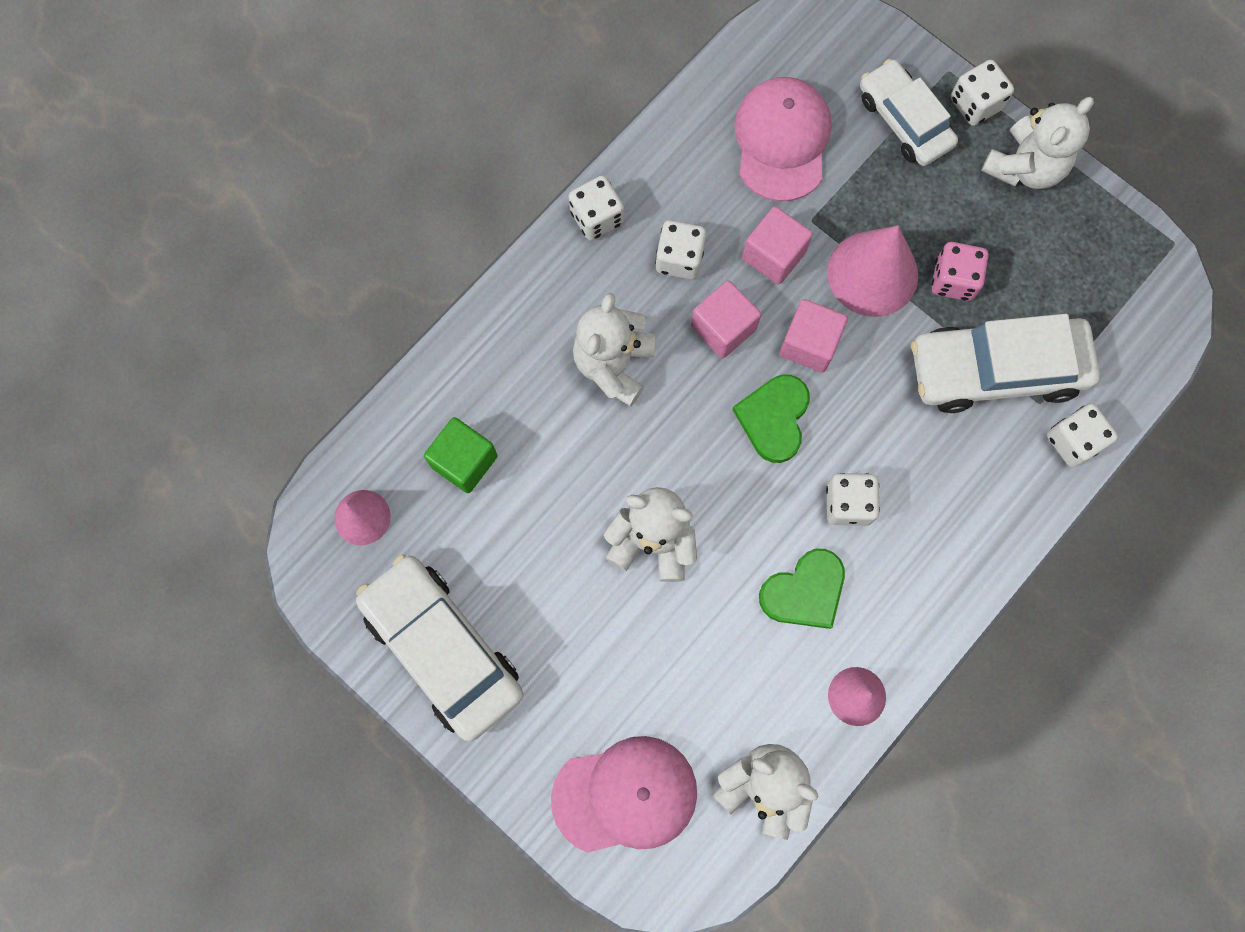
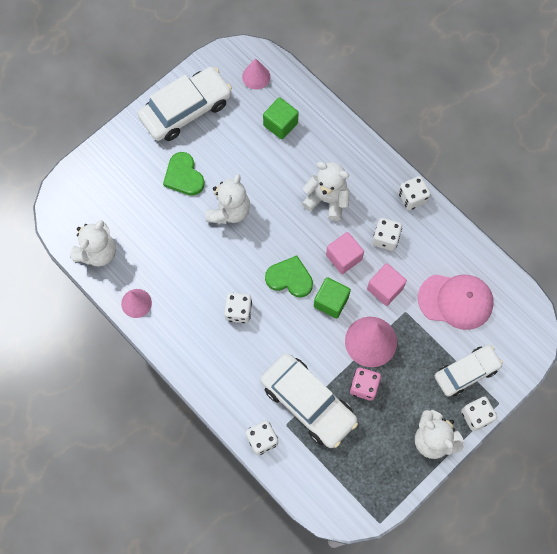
camera: 95 degrees right, 5 degrees down
pink cap [551,736,697,853] -> none
green heart [759,549,845,629] -> green heart moved to [163,152,205,196]
pink cube [779,299,848,373] -> green cube [314,277,351,319]
white car [912,314,1100,413] -> white car turned 135 degrees clockwise [261,353,358,448]

